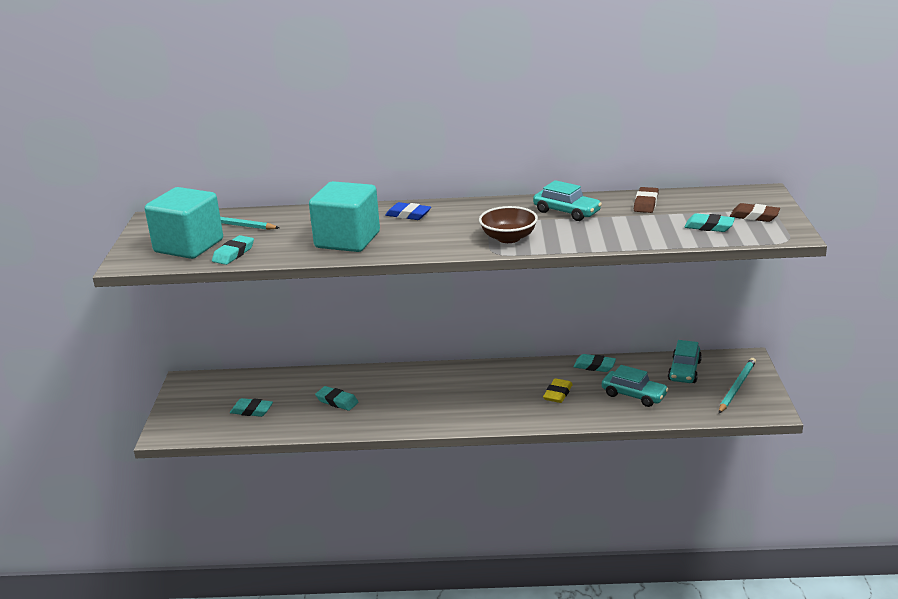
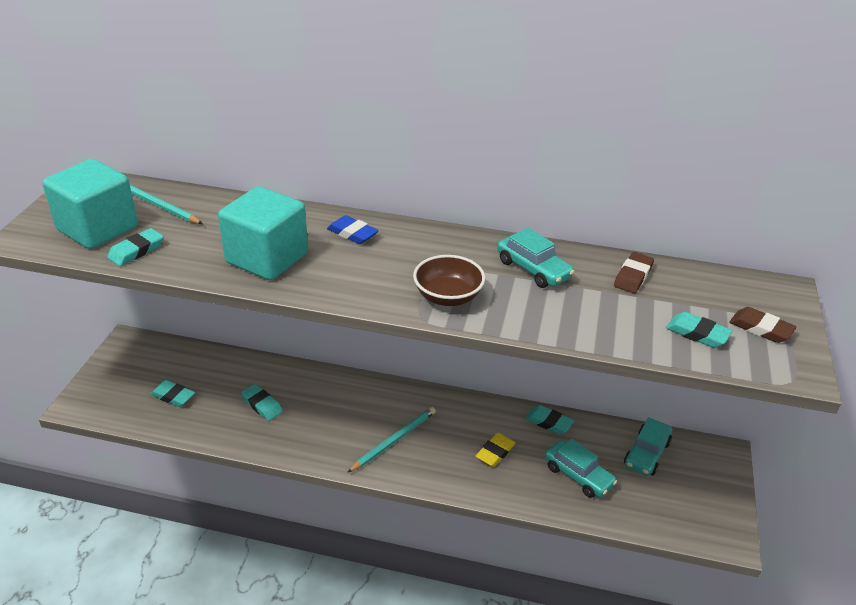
camera: 10 degrees right, 10 degrees up
turquoise pencil [719,358,756,413] -> turquoise pencil moved to [347,407,436,473]

